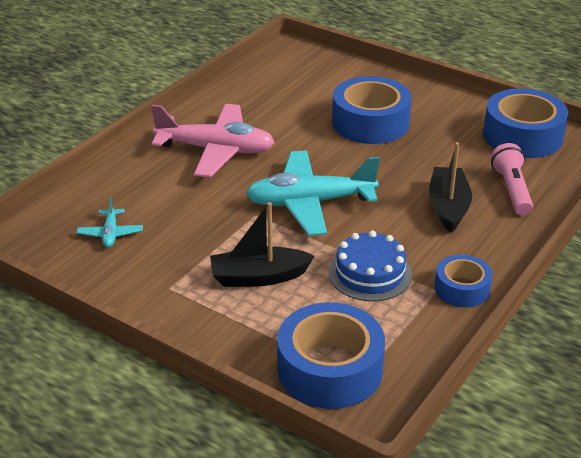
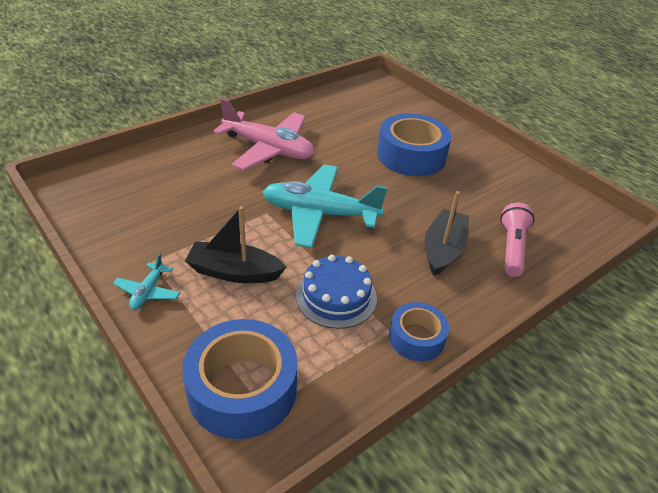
camera: 15 degrees right, 5 degrees up
turquoise plane [77,197,143,248] -> turquoise plane moved to [113,253,180,310]
blue tape [483,88,568,158] -> none

